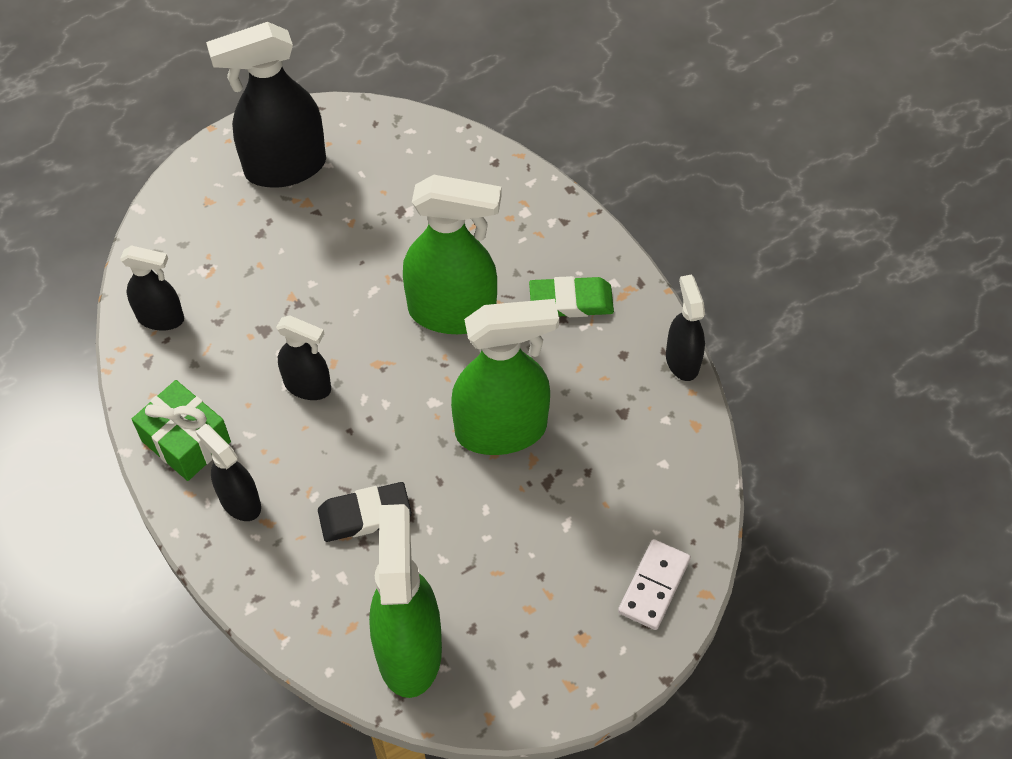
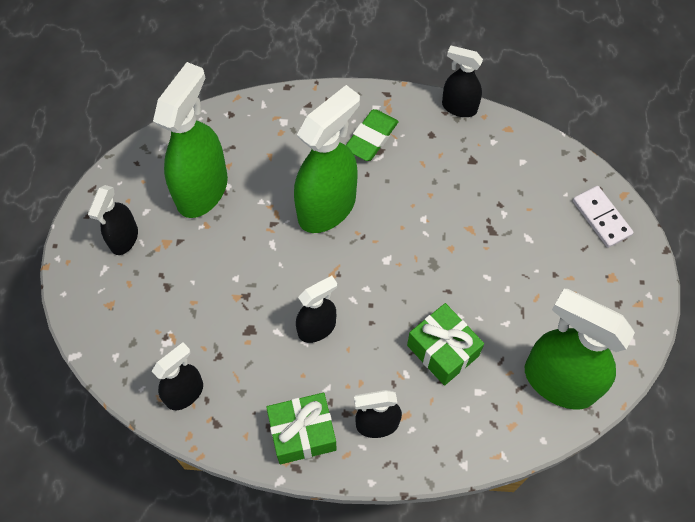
camera: 55 degrees left, 5 degrees up
black spray bottle [206,22,326,188] -> black spray bottle [88,185,138,255], size x0.56
black eraser [318,482,412,542] -> green gift [407,303,484,386]
green spray bottle [451,299,559,455] -> green spray bottle moved to [153,62,228,218]

